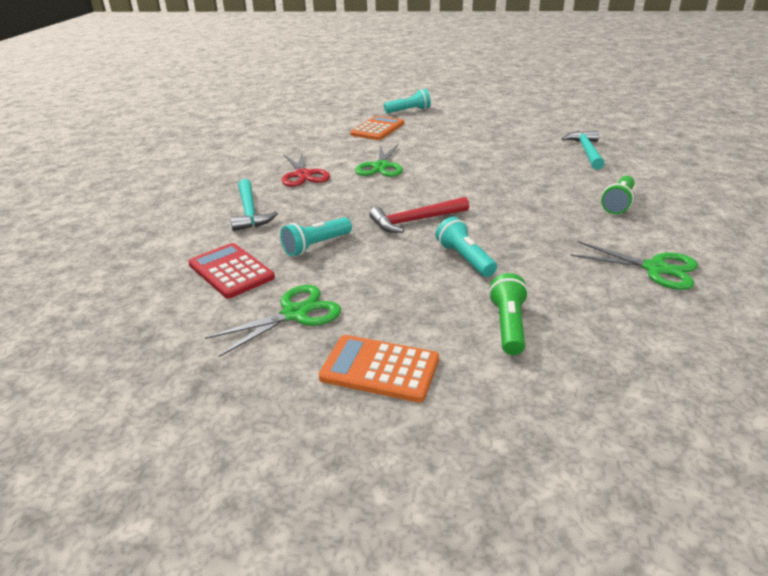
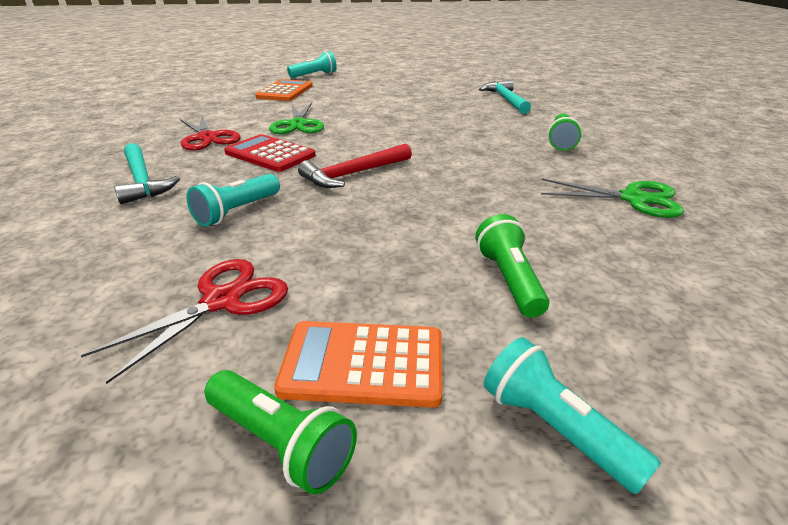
camera: 15 degrees left, 0 degrees up
red calculator [188,243,275,299] -> red calculator moved to [224,134,316,172]
green scissors [205,285,341,357] -> red scissors [81,259,288,384]
turquoise flashlight [436,217,497,277] -> turquoise flashlight moved to [484,337,661,494]
none -> green flashlight [205,370,357,495]

